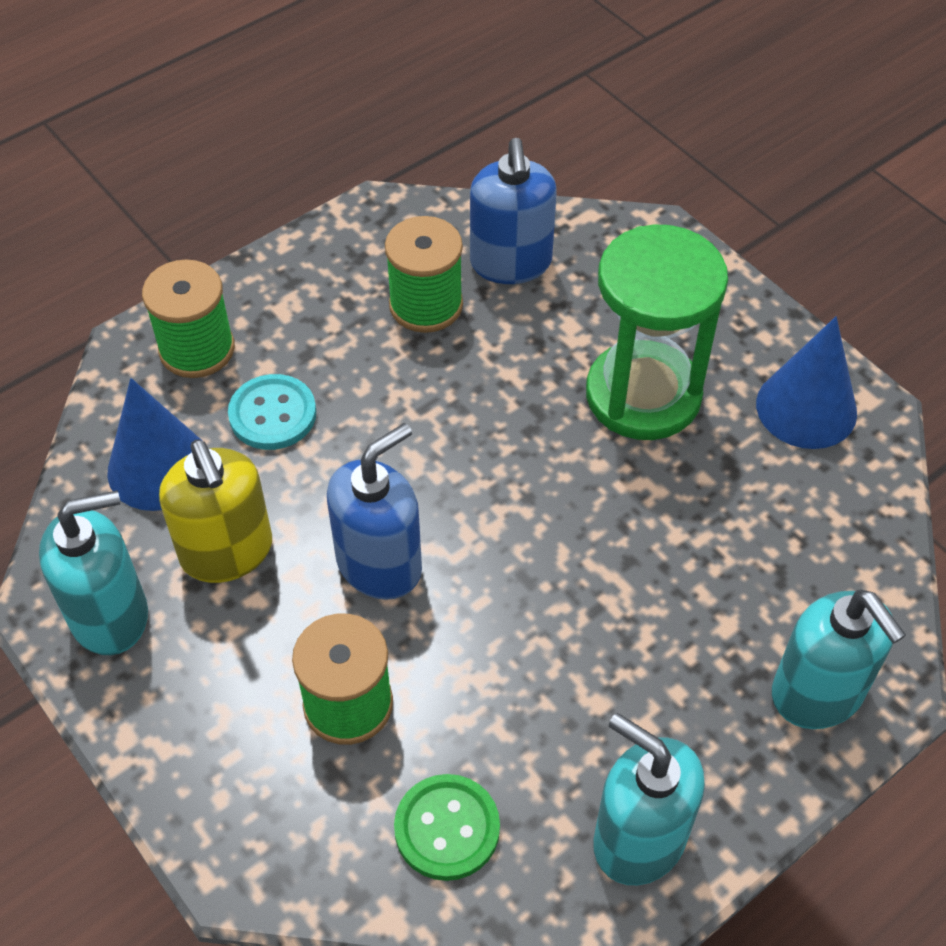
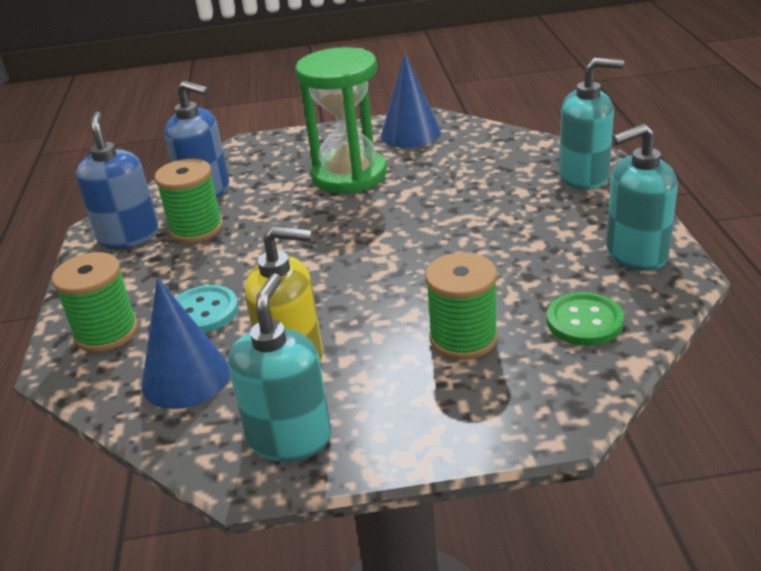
camera: 55 degrees left, 20 degrees down
blue soap dispenser [327,423,422,600] -> blue soap dispenser moved to [76,111,158,248]

